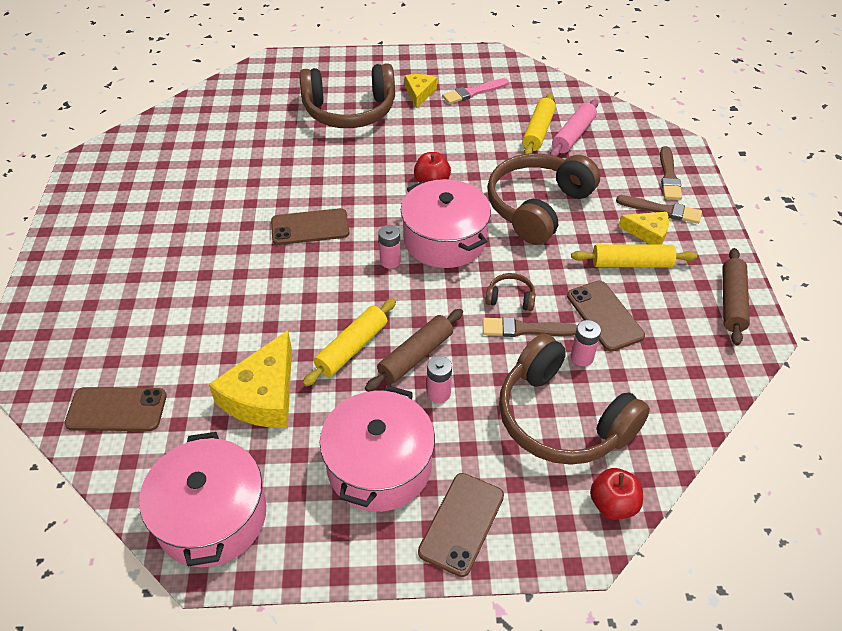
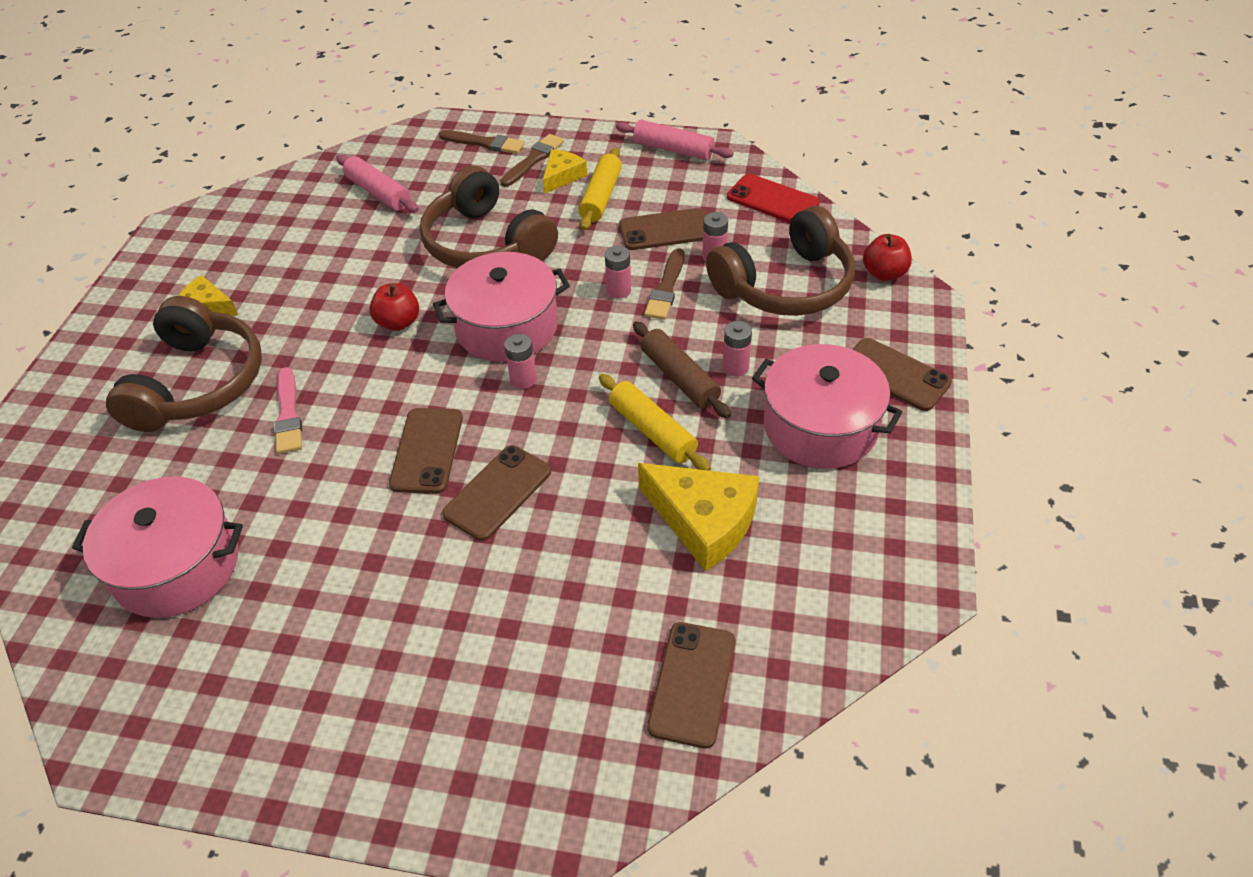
camera: 75 degrees left, 0 degrees up
pink pot [139,432,266,567] -> pink pot moved to [72,476,243,618]
pink brush [442,78,509,104] -> pink brush moved to [274,367,302,454]
brown headphones [485,273,536,311] -> pink battery [605,246,631,299]
yellow rolling pin [522,93,556,154] -> none
brown rolling pin [722,248,750,345] -> pink rolling pin [616,120,734,160]
none -> brown phone [442,445,551,541]
none -> red phone [727,174,820,223]

